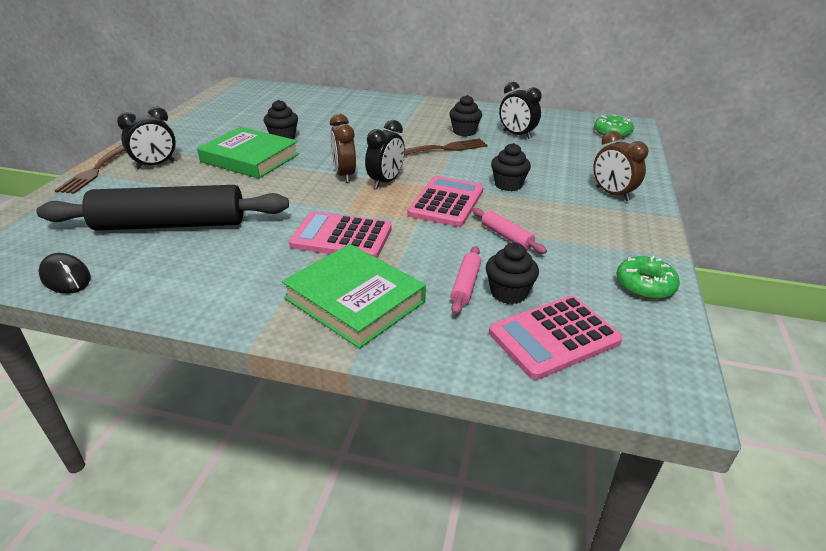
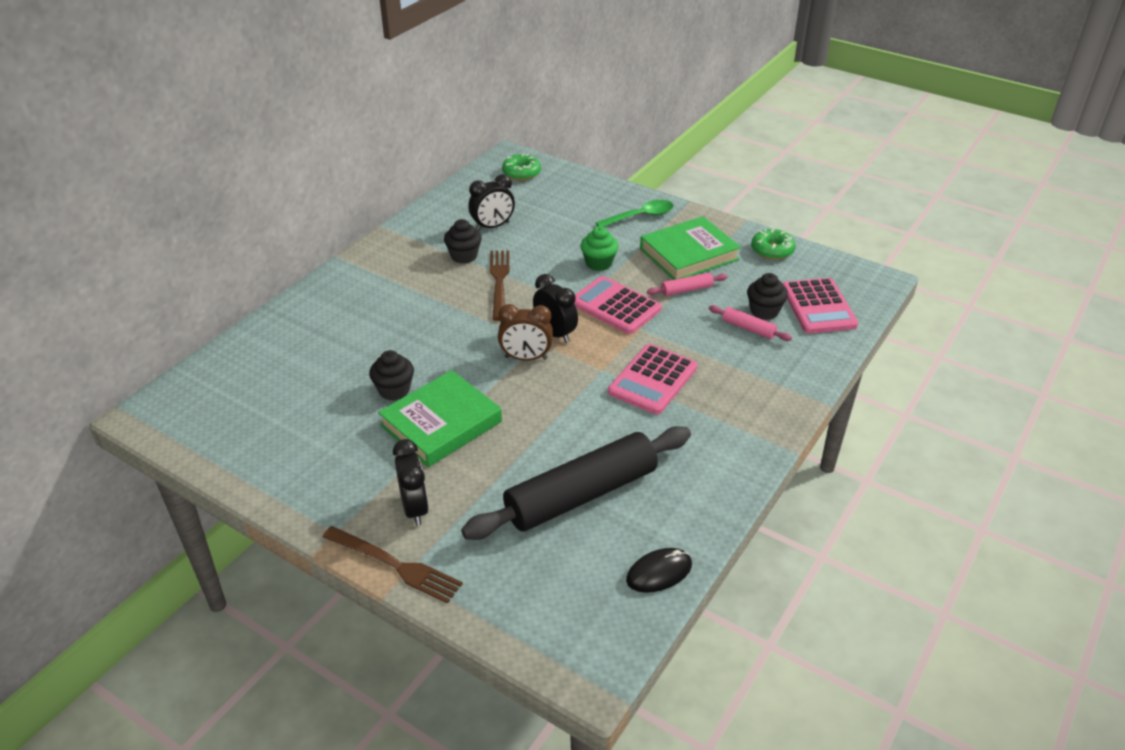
camera: 70 degrees left, 5 degrees up
black rolling pin [36,185,289,231] -> black rolling pin turned 45 degrees clockwise [461,426,691,540]
green book [282,244,426,349] -> green book moved to [640,216,741,280]
black cupcake [491,143,531,191] -> green cupcake [581,226,618,271]
brown clock [593,131,649,201] -> green spoon [596,200,674,227]

